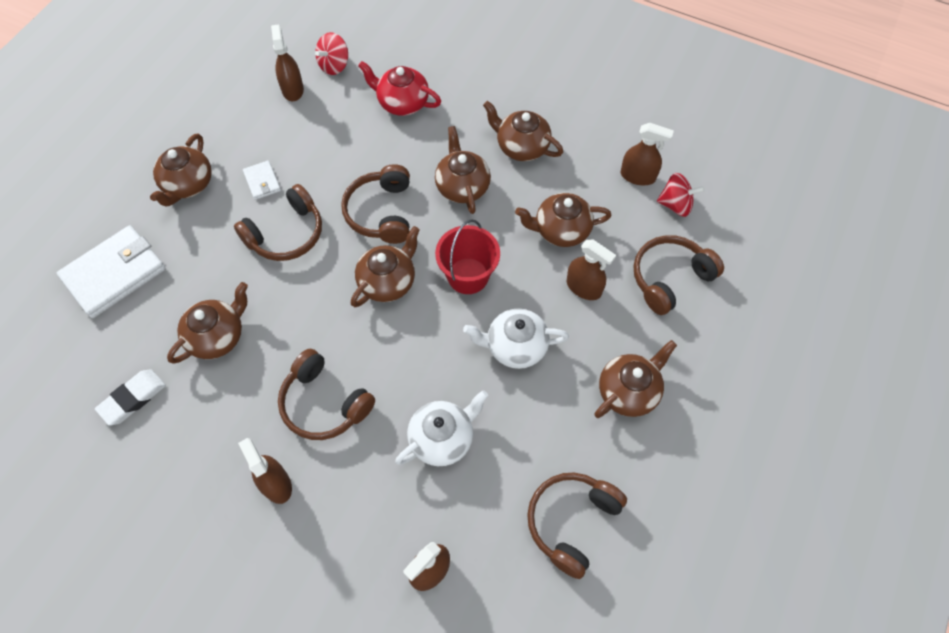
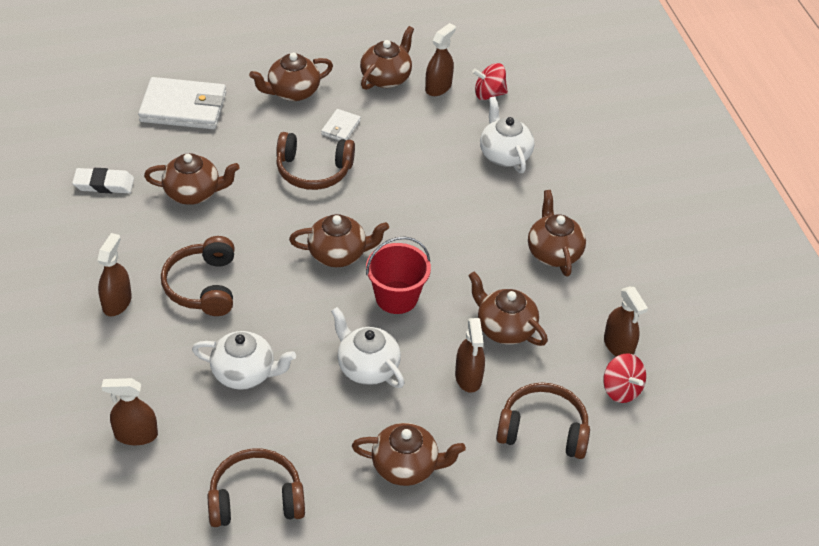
camera: 45 degrees right, 15 degrees down
brown headphones [341,164,410,244] -> none
red teapot [358,61,441,116] -> white teapot [480,96,535,173]
brown teapot [435,126,491,214] -> brown teapot moved to [360,26,414,90]

